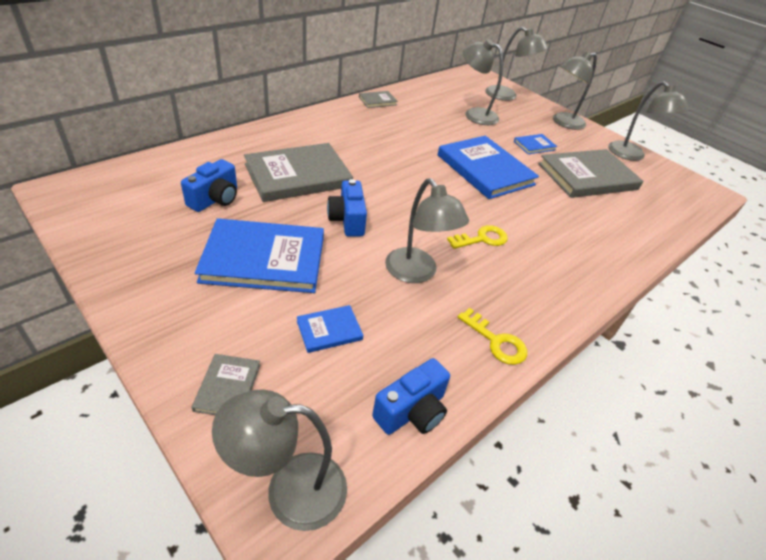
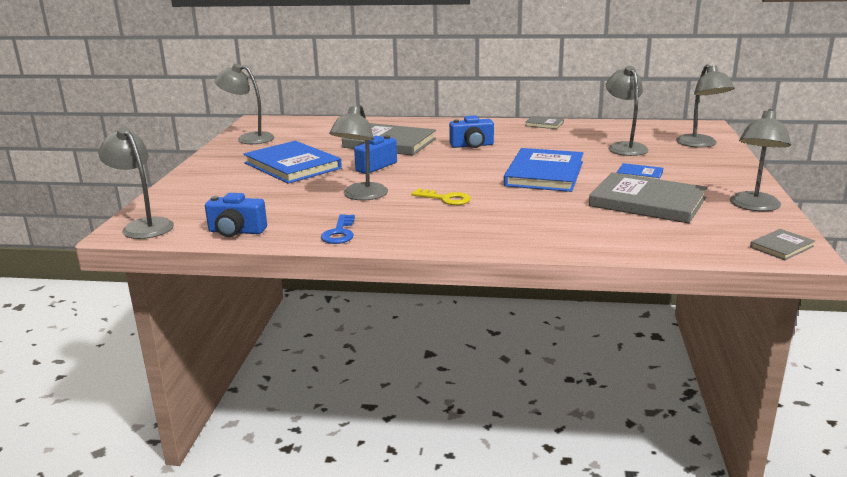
camera: 55 degrees right, 20 degrees down
blue camera [181,159,237,212] -> blue camera moved to [449,115,494,148]
grey book [191,354,260,415] -> grey book moved to [750,229,815,260]
blue book [297,305,363,353] -> none
yellow key [458,308,527,365] -> blue key [321,214,355,244]
grey lamp [553,52,597,130] -> grey lamp moved to [215,63,274,144]

